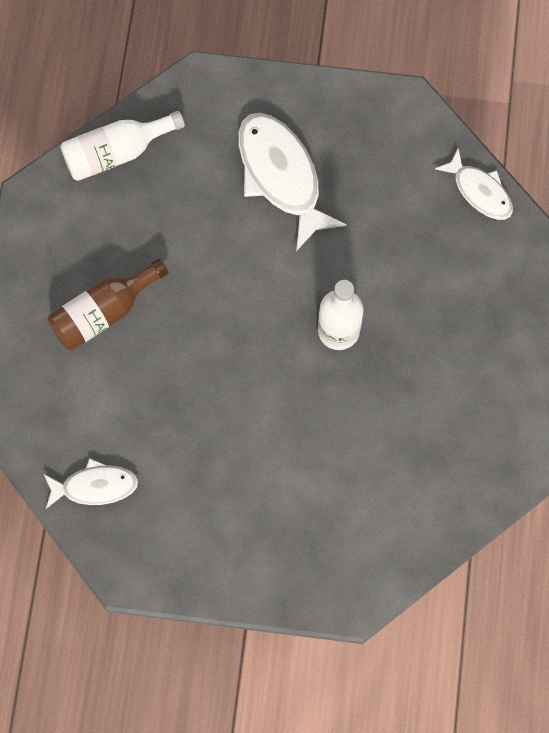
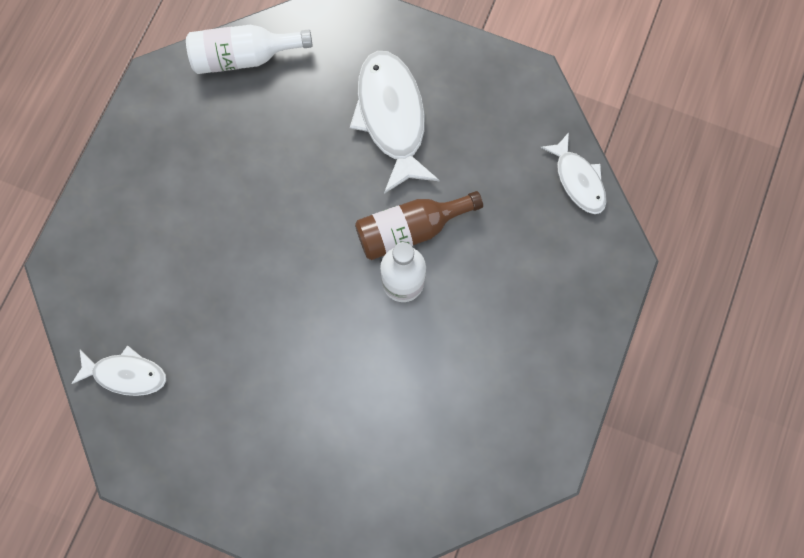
camera: 15 degrees right, 5 degrees up
brown bottle [48,259,169,351] -> brown bottle moved to [355,191,483,260]

